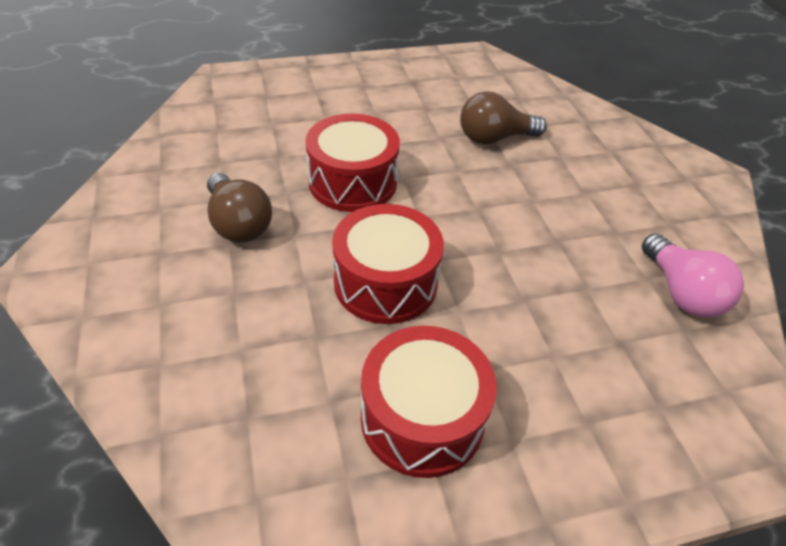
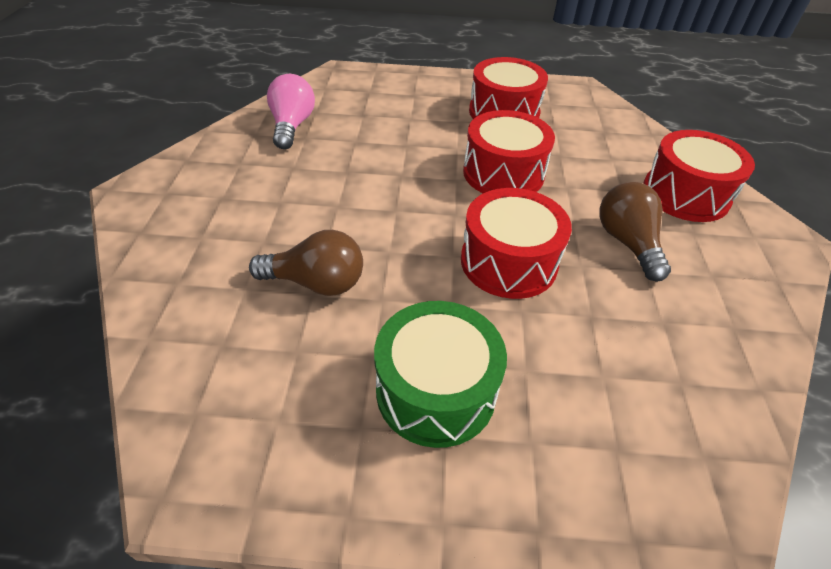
camera: 160 degrees left, 0 degrees up
none -> green drum [374,301,507,448]
none -> red drum [643,130,755,222]

